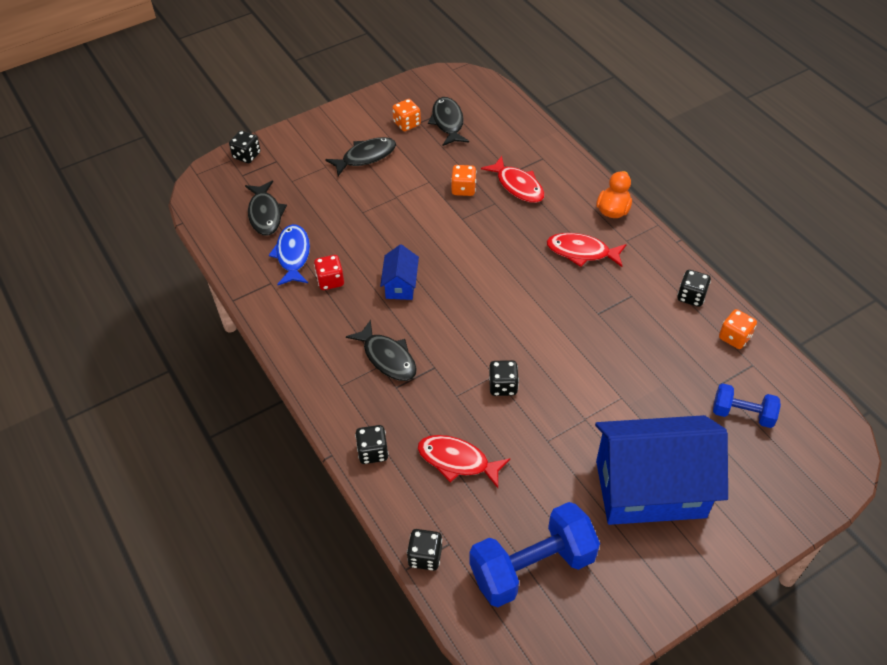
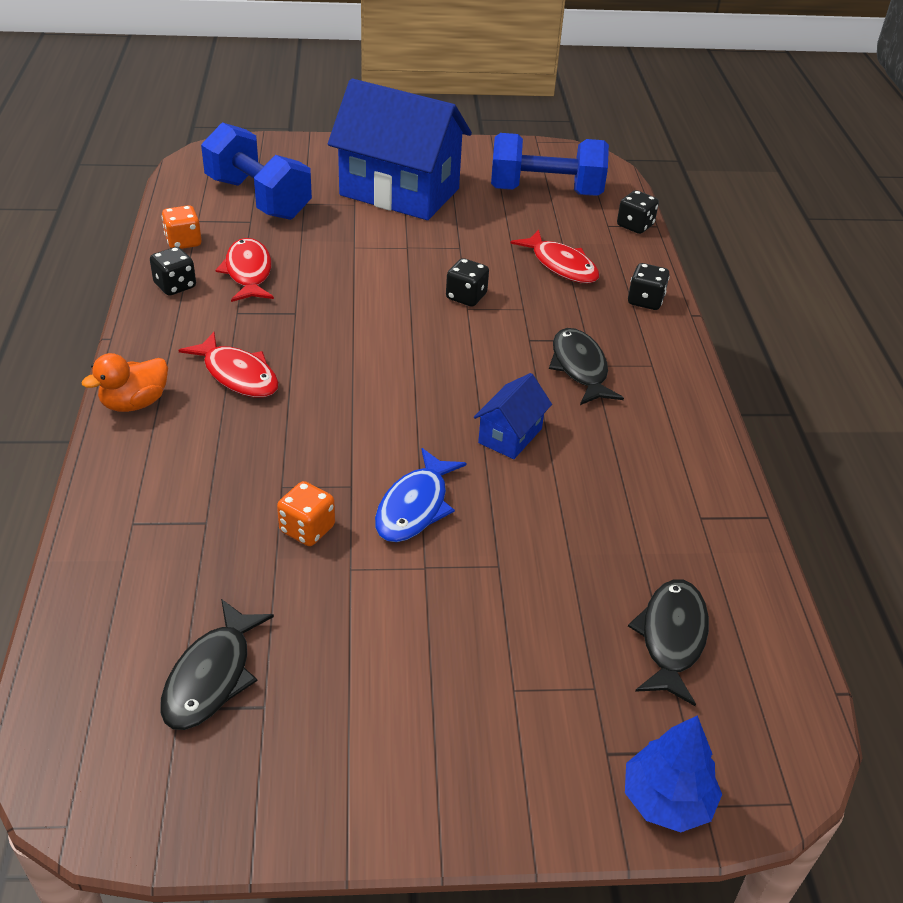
camera: 155 degrees left, 10 degrees down
black dice [229,130,260,163] -> blue tree [625,715,722,832]
blue fish [269,224,310,285] -> blue fish moved to [375,448,466,542]
red dice [314,255,344,290] -> none
black fish [325,137,396,176] -> none
orange dice [392,99,421,131] -> none
red fish [481,156,545,203] -> red fish moved to [215,238,274,302]
blue dumbbell [713,383,781,428] -> blue dumbbell [201,122,312,220], size x1.78

